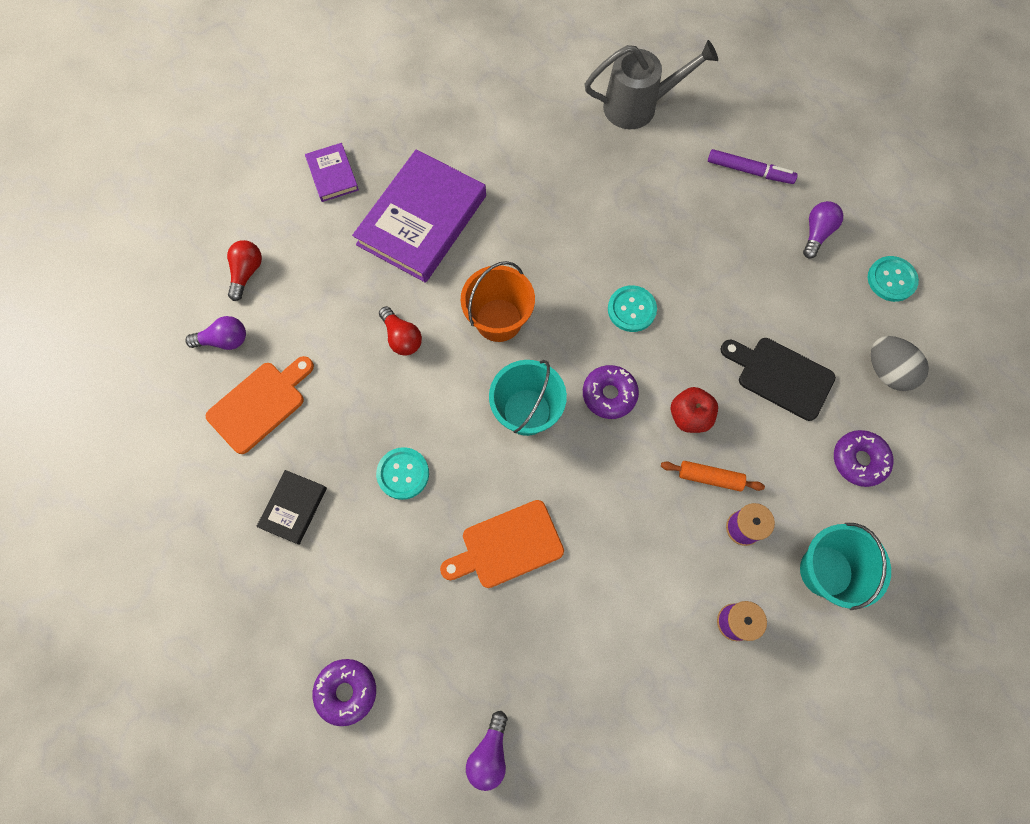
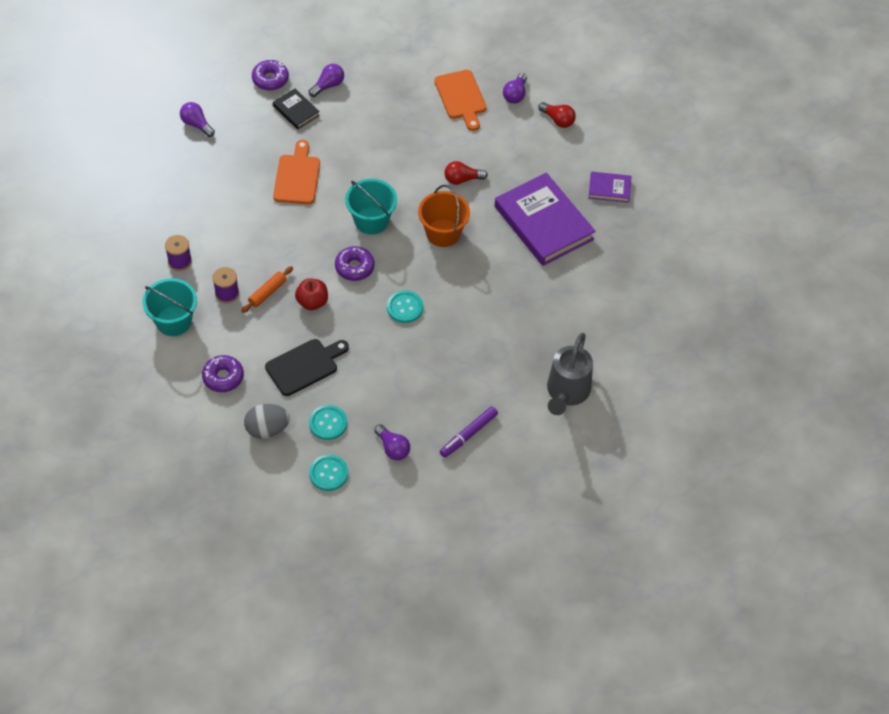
camera: 115 degrees right, 15 degrees down
black book [256,470,327,545] -> black book moved to [273,88,320,129]
turquoise button [376,447,429,500] -> turquoise button moved to [309,405,347,440]
none -> purple light bulb [309,64,344,97]

